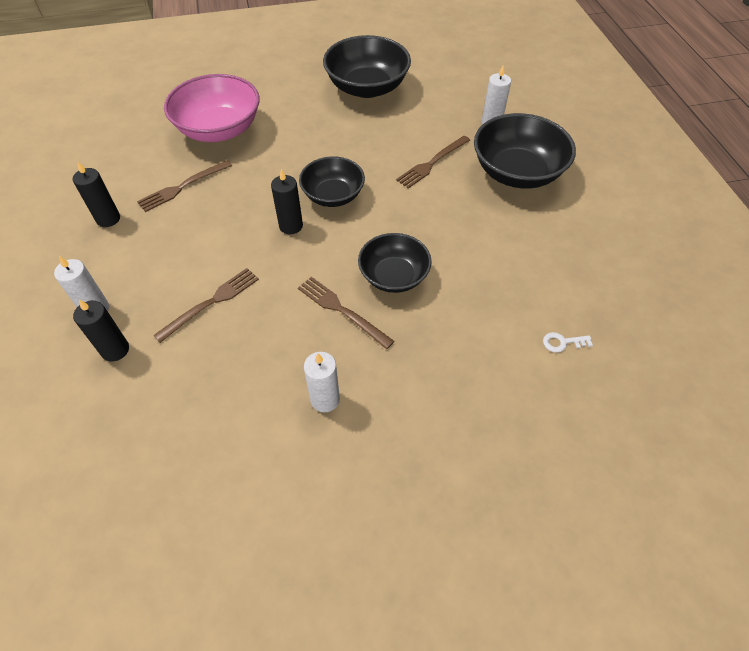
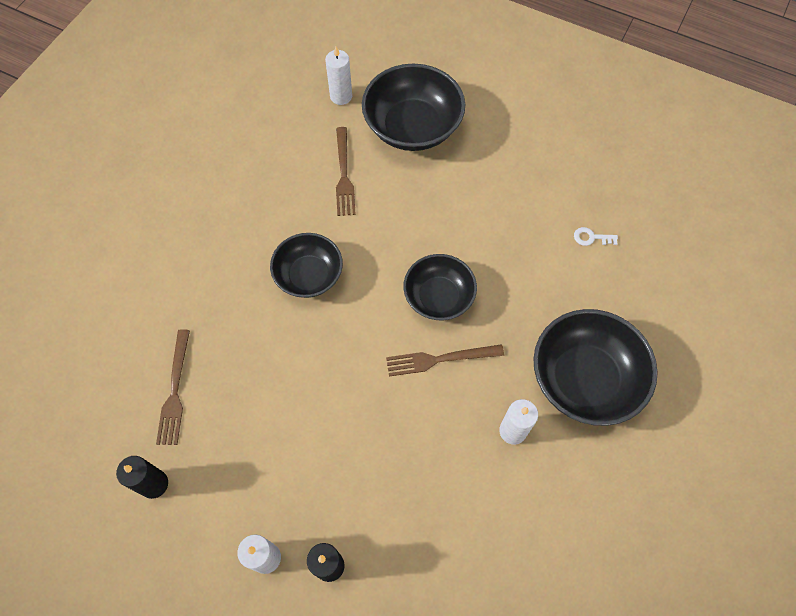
camera: 50 degrees left, 10 degrees up
brown fork [153,268,259,343] -> none
pink bowl [164,74,259,142] -> none
black candle [271,169,303,234] -> none
black bowl [323,35,411,98] -> black bowl moved to [533,309,658,426]
white key [543,332,593,353] -> white key turned 60 degrees clockwise [574,227,618,246]

